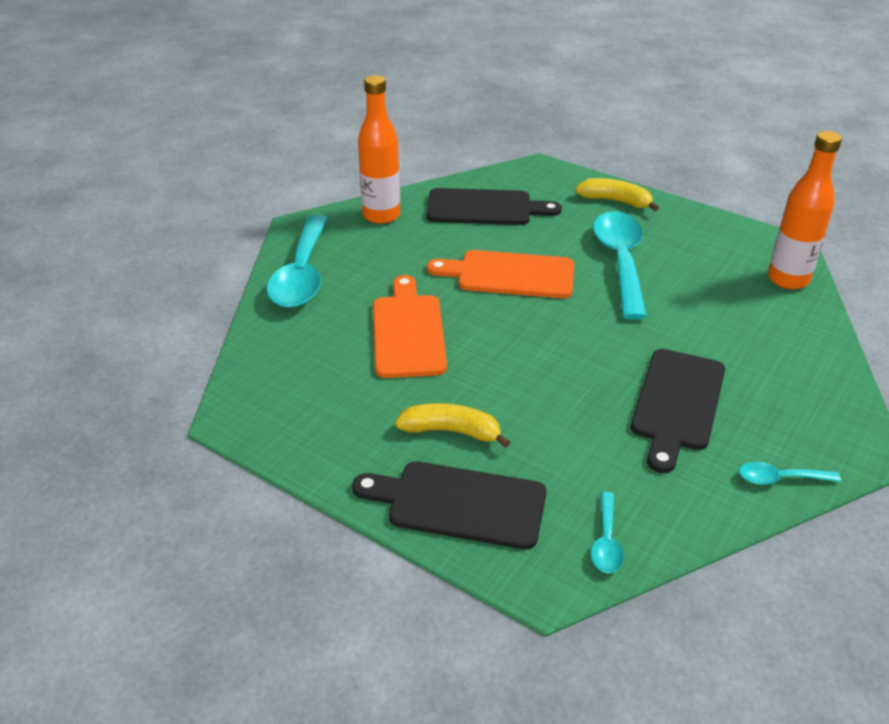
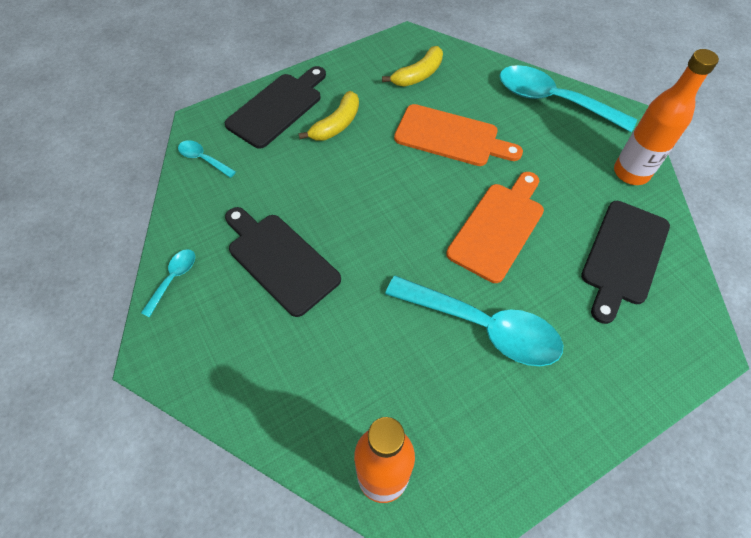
camera: 115 degrees right, 20 degrees up
yellow banana [575,178,659,211] -> yellow banana moved to [382,46,443,87]

